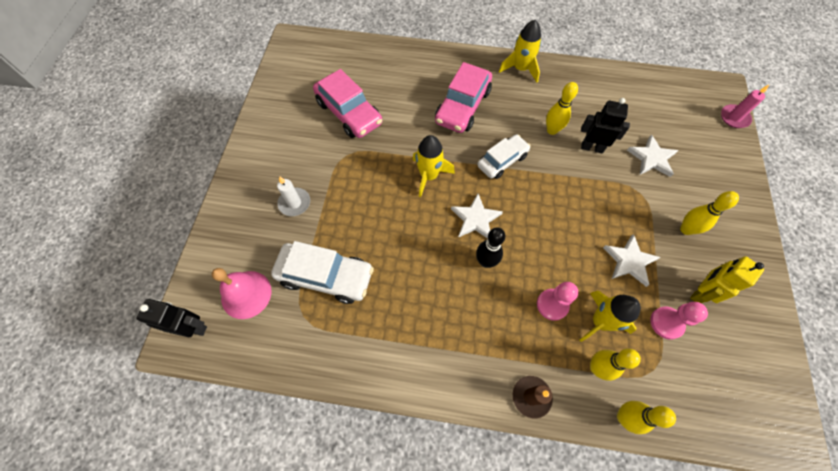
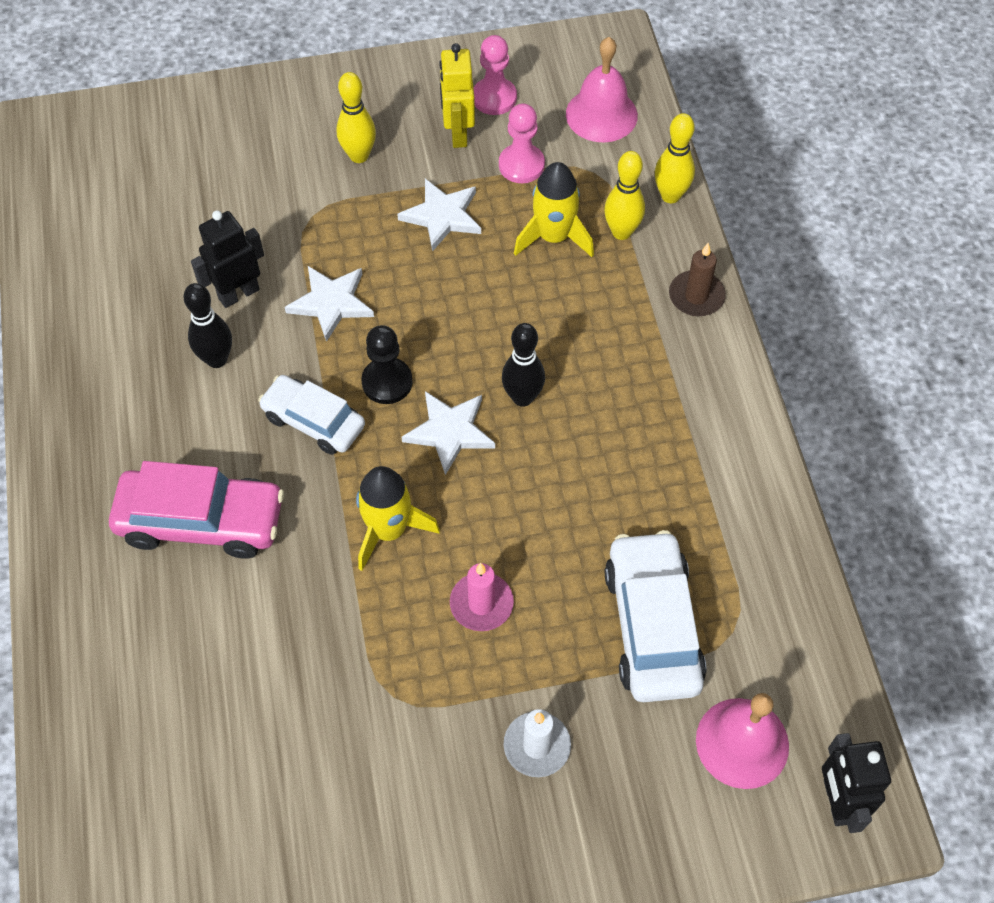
camera: 110 degrees left, 5 degrees down
pink car [313,69,382,138] -> none
yellow rocket [499,20,541,82] -> none
pink pawn [537,282,579,321] -> pink pawn moved to [474,35,517,115]
yellow bowling pin [546,82,578,135] -> black bowling pin [183,283,232,368]
black robot [581,98,630,154] -> black robot turned 60 degrees clockwise [191,210,264,308]
white star [627,135,679,177] -> white star moved to [285,266,374,342]
yellow robot [690,256,764,303] -> yellow robot turned 60 degrees clockwise [439,43,475,148]
pink candle [721,85,769,128] -> pink candle moved to [450,563,514,631]
none -> black pawn [361,325,413,404]
none -> pink bell [566,37,638,142]

